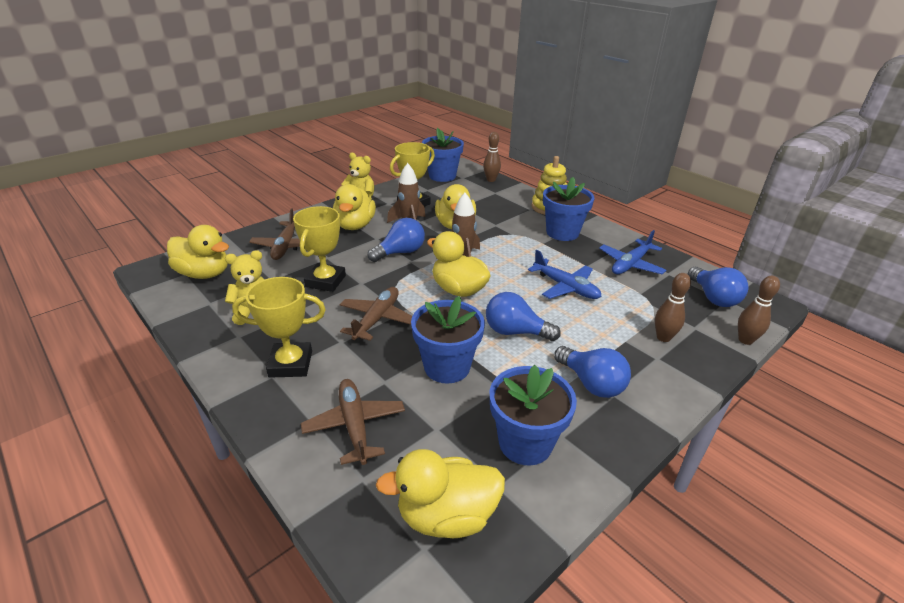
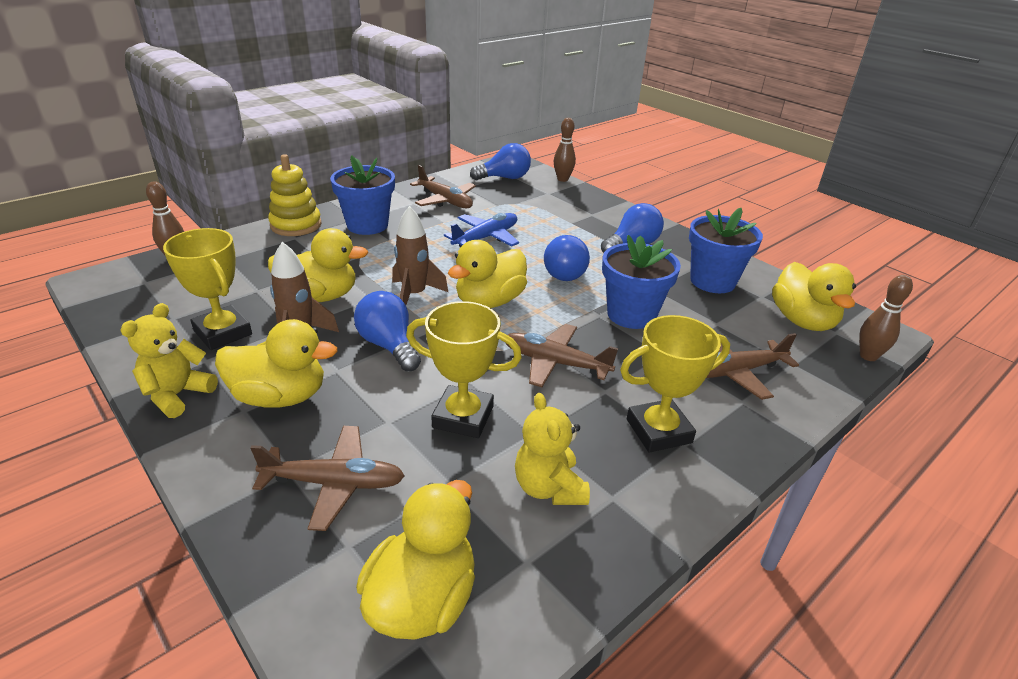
camera: 90 degrees left, 0 degrees up
yellow trophy [232,277,326,378] -> yellow trophy turned 75 degrees clockwise [620,315,730,453]
blue flower pot [422,128,464,182] -> none
blue plane [599,230,666,274] -> brown plane [410,165,476,208]
brown bowling pin [655,273,691,342] -> brown bowling pin moved to [859,275,913,361]

